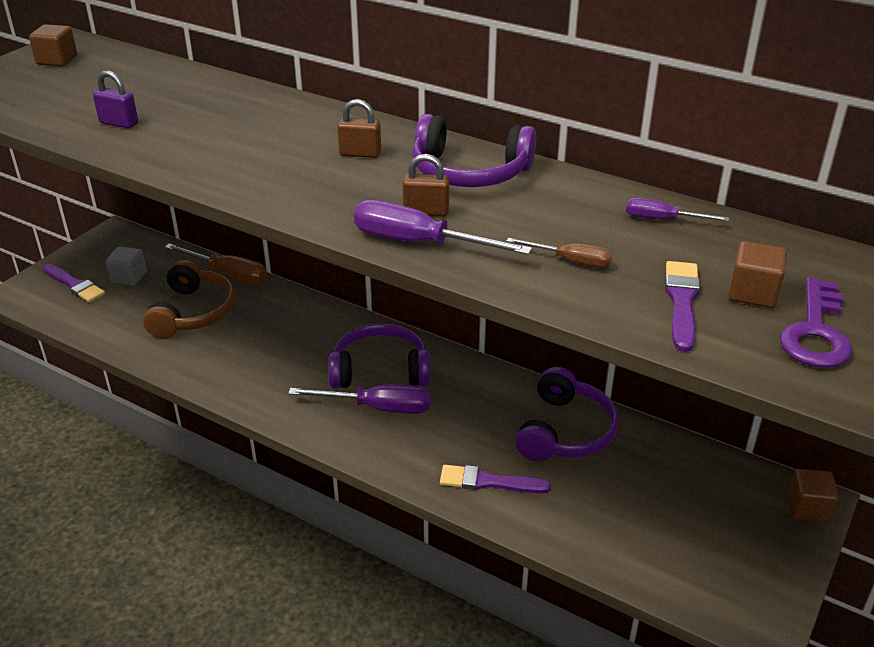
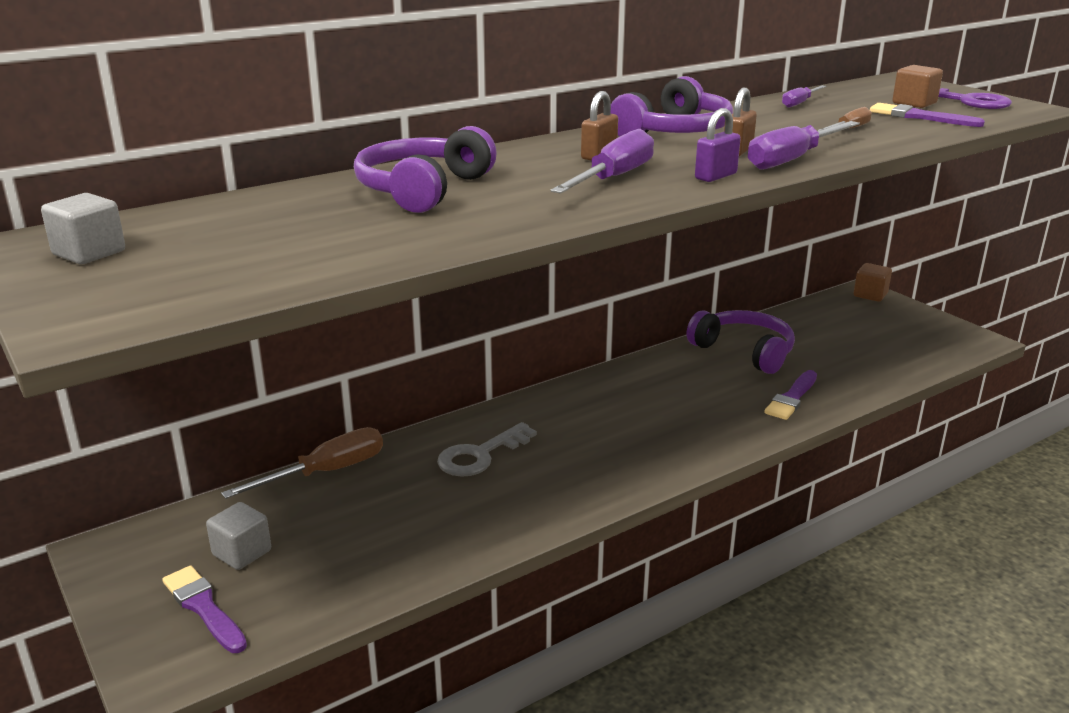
camera: 65 degrees left, 10 degrees down
brown cube [29,24,77,67] -> grey cube [41,193,125,264]
purple brush [43,264,105,302] -> purple brush turned 105 degrees counterclockwise [162,565,247,653]
purple padlock [93,70,138,128] -> purple padlock moved to [695,108,741,182]
brown headphones [143,260,235,338] -> none
purple screwdriver [288,384,431,414] -> purple screwdriver moved to [550,129,654,194]
purple headphones [328,323,430,389] -> purple headphones moved to [354,126,497,213]
none -> grey key [437,422,537,477]

